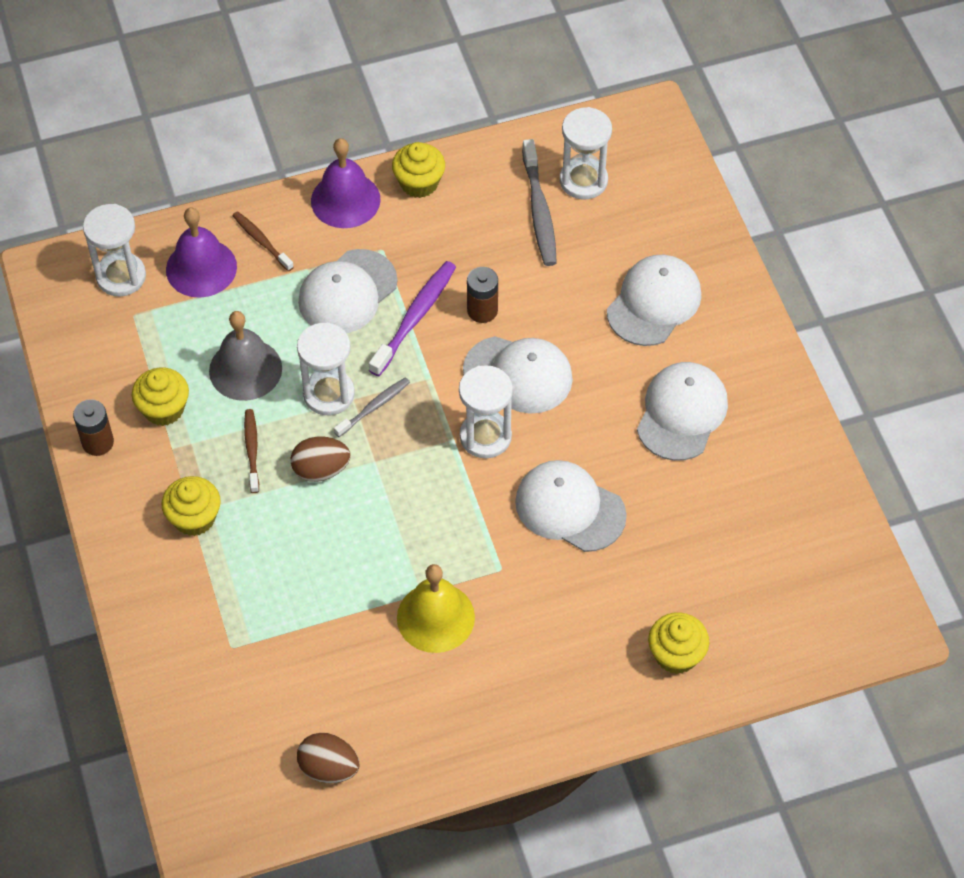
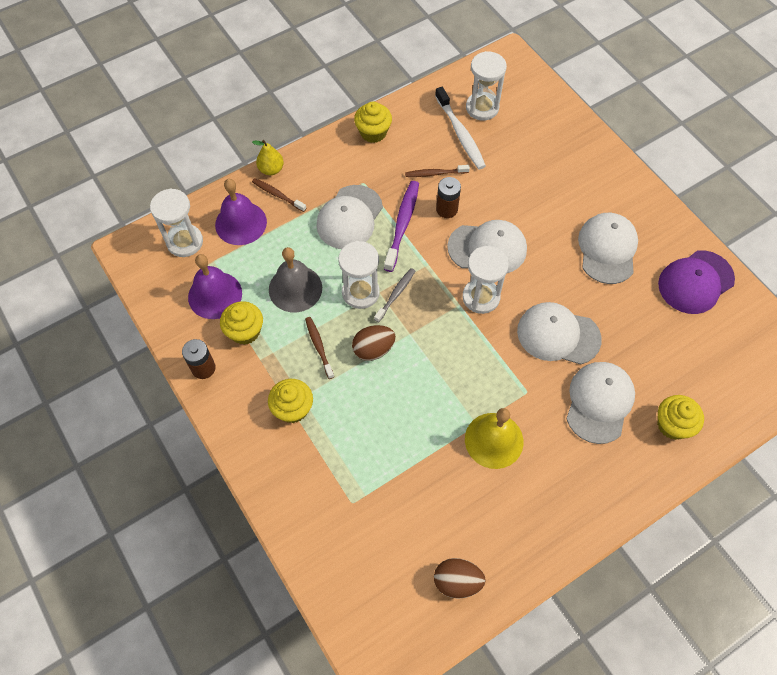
camera: 15 degrees left, 5 degrees up
purple bell [311,138,381,228] -> purple bell moved to [188,254,242,319]
grey toothbrush [522,139,557,266] -> white toothbrush [435,87,486,169]
white cap [607,255,702,346] -> white cap moved to [566,362,635,444]
none -> yellow pear [252,140,284,175]
none -> brown toothbrush [405,165,470,177]
none -> purple cap [658,250,735,314]

